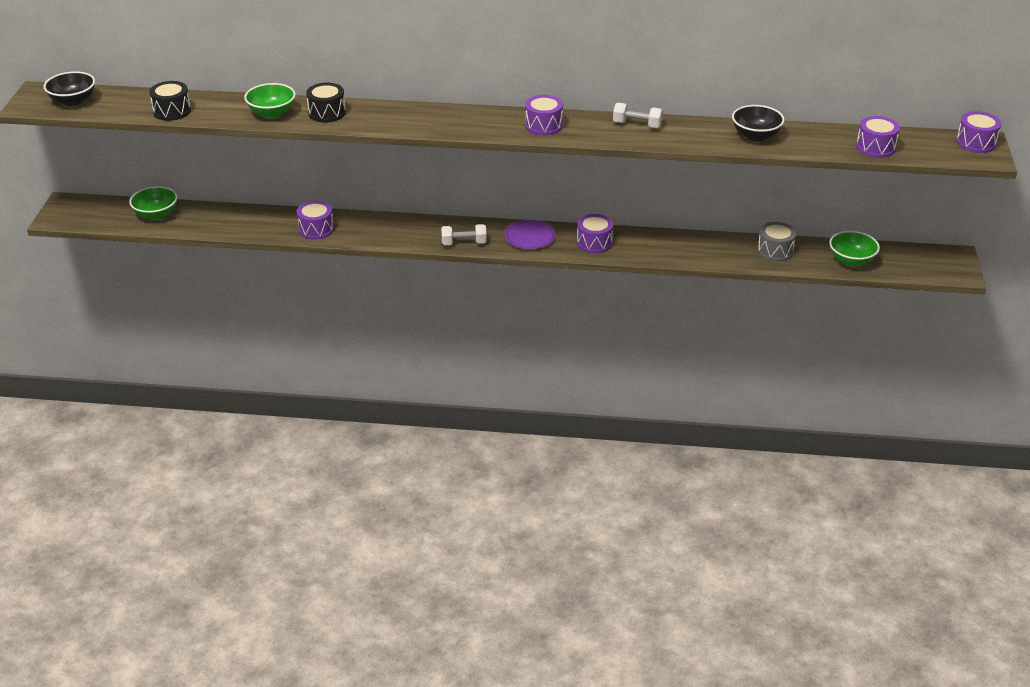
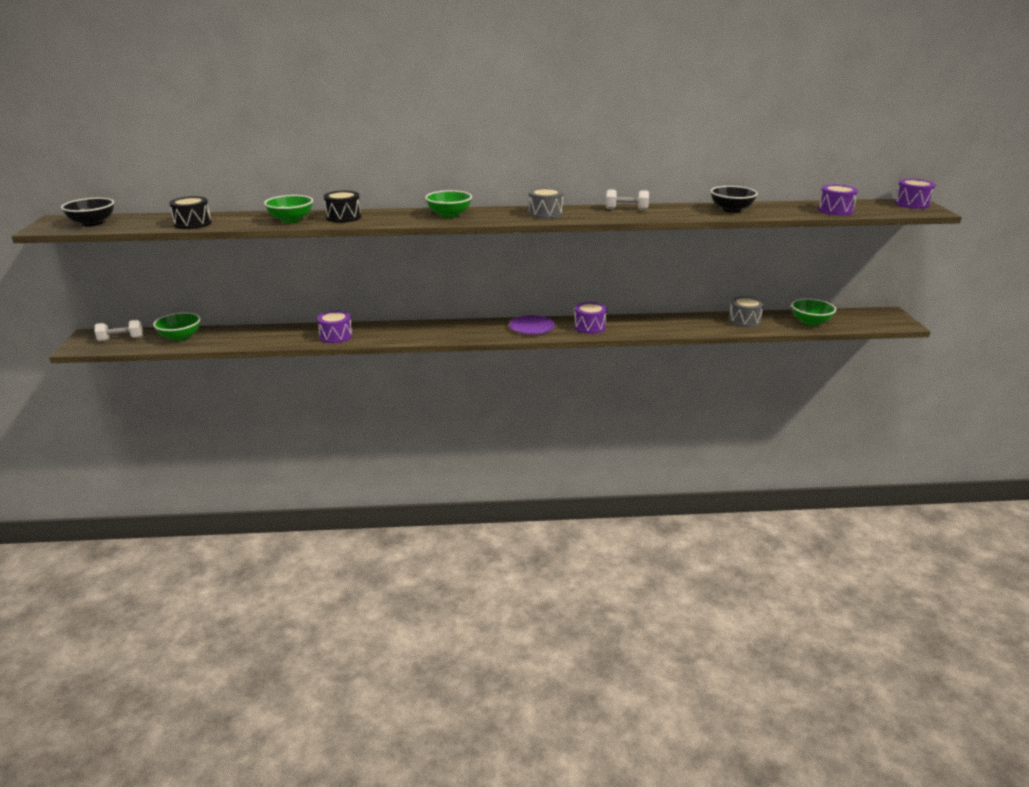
camera: 10 degrees left, 10 degrees down
white dumbbell [441,224,487,245] -> white dumbbell moved to [95,320,143,342]
purple drum [525,95,563,136] -> grey drum [529,188,563,219]
none -> green bowl [425,190,472,218]

